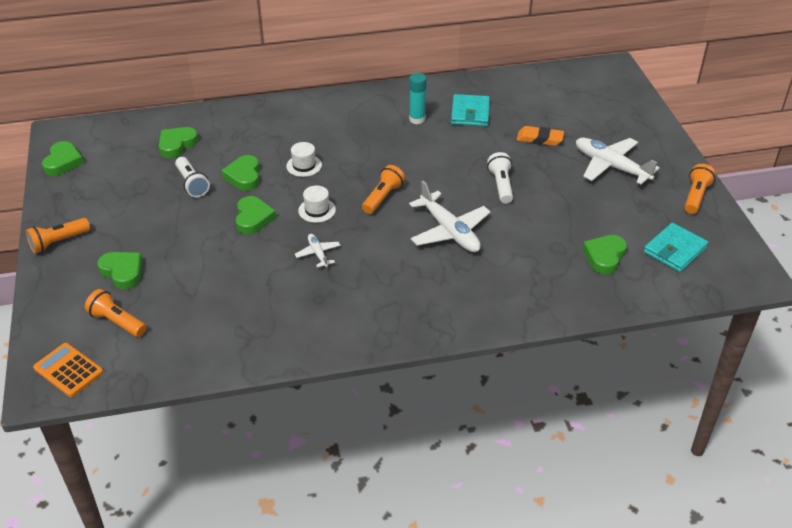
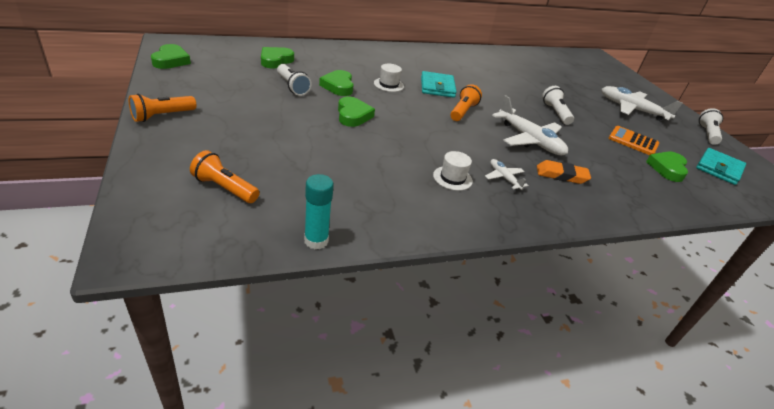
camera: 10 degrees left, 5 degrees down
orange calculator [33,343,103,397] -> orange calculator moved to [609,126,659,155]
green heart [97,252,143,289] -> none
white plane [295,234,340,268] -> white plane moved to [485,159,529,190]
white hat [298,186,336,223] -> white hat moved to [433,151,473,191]
turquoise glue stick [409,73,427,124] -> turquoise glue stick moved to [304,174,334,249]
turquoise wallet [451,94,490,126] -> turquoise wallet moved to [421,71,457,98]
orange eraser [517,126,564,146] -> orange eraser moved to [537,160,591,184]
orange flashlight [684,164,716,214] -> white flashlight [699,108,723,145]

